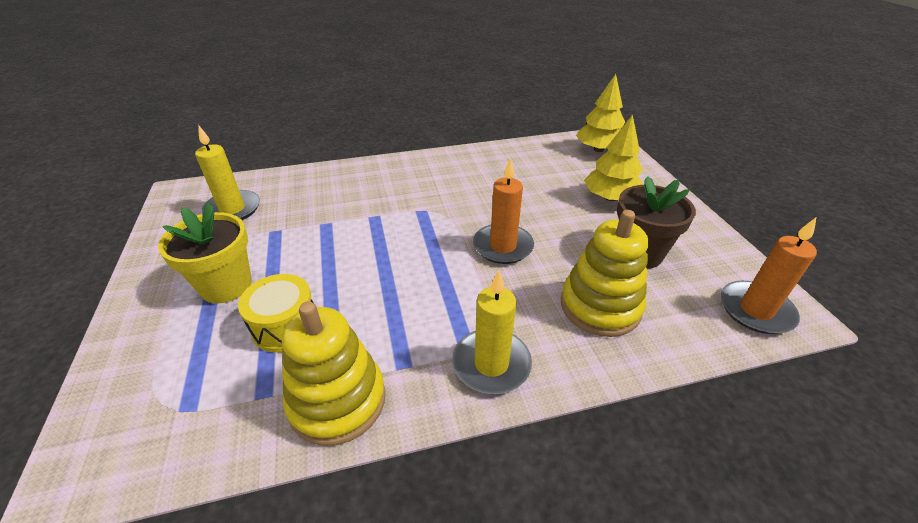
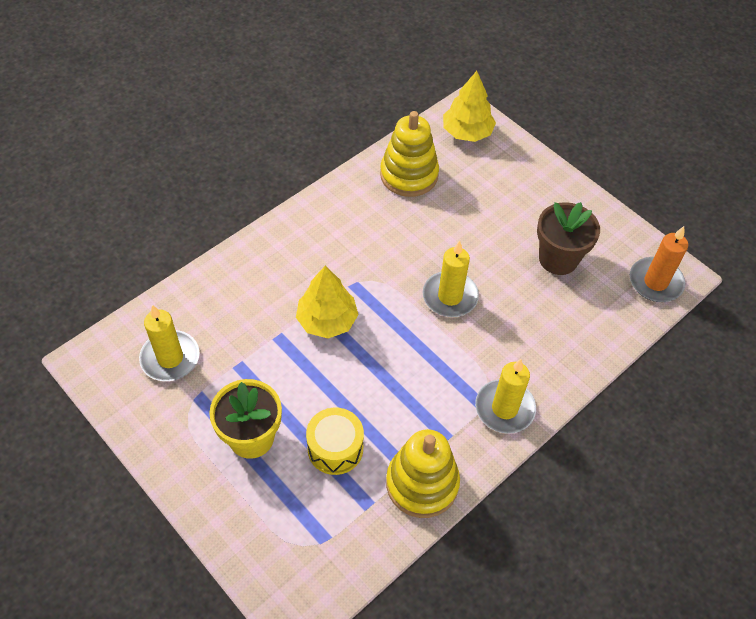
camera: 30 degrees left, 15 degrees up
orange candle [473,158,534,264] -> yellow candle [423,241,479,317]
yellow stacking toy [561,210,648,337] -> yellow stacking toy moved to [380,111,439,197]
yellow tree [584,115,643,201] -> yellow tree moved to [296,266,359,339]

